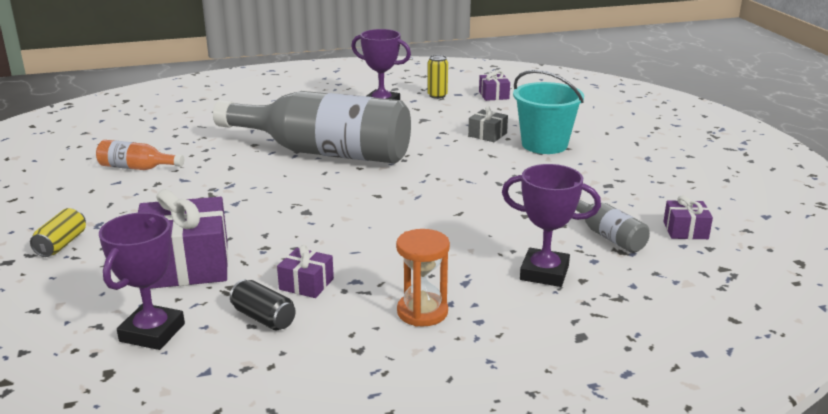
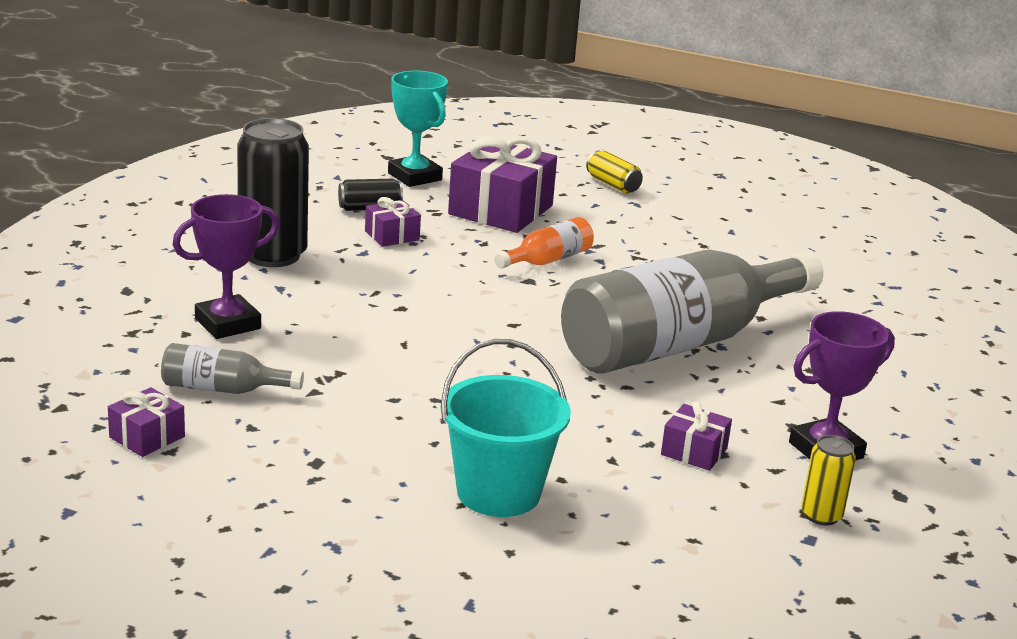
camera: 125 degrees right, 0 degrees up
orange bottle [96,140,184,170] -> orange bottle moved to [494,217,594,269]
purple trophy [99,212,185,350] -> turquoise trophy [388,71,448,187]
orange hourglass [396,229,450,327] -> black can [237,118,309,267]
grey gift [468,106,508,142] -> none
purple gift [479,70,510,101] -> purple gift moved to [661,401,732,471]

